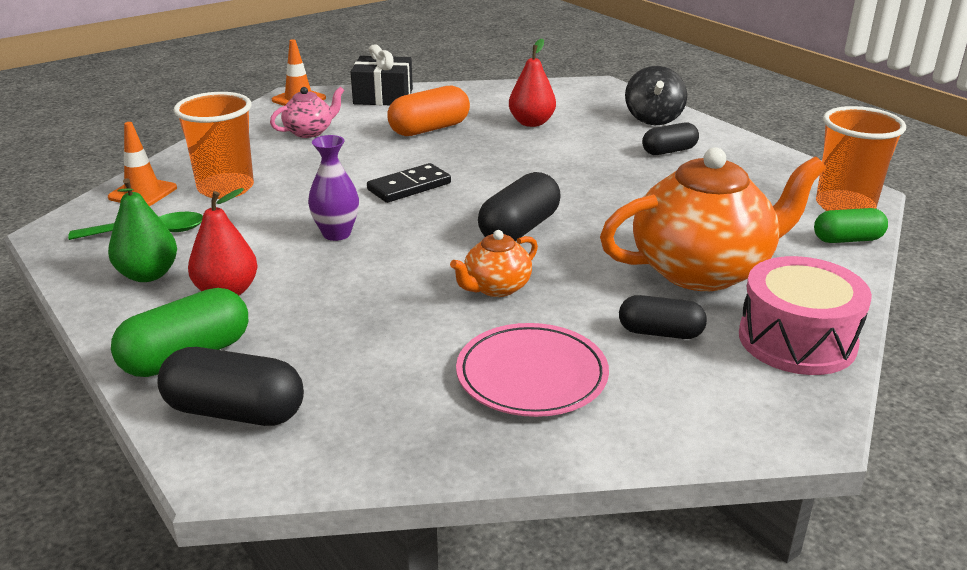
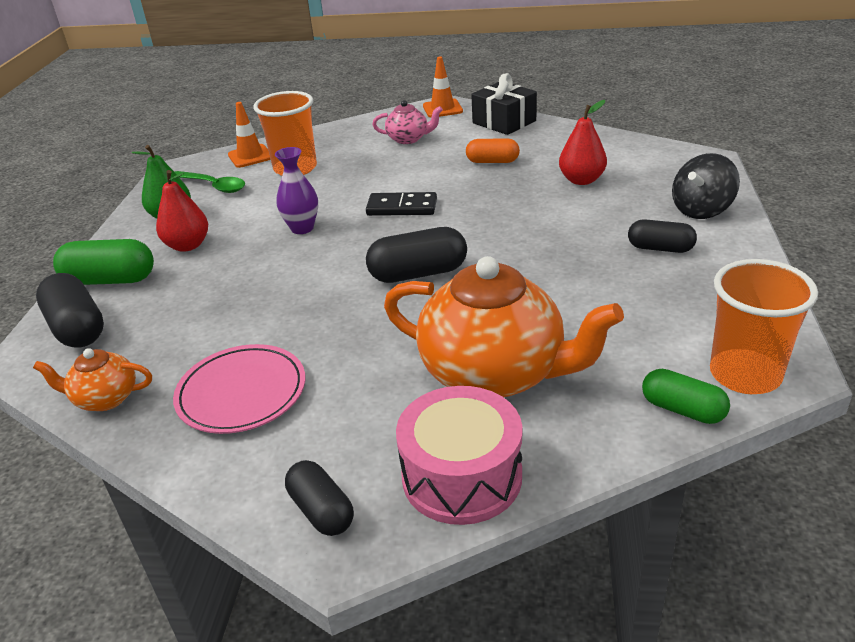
camera: 45 degrees right, 5 degrees up
orange capsule [387,86,470,136] -> orange capsule [466,138,520,163], size x0.65
orange teapot [450,230,538,297] -> orange teapot moved to [33,348,152,411]
black capsule [619,295,707,339] -> black capsule moved to [285,460,354,536]

